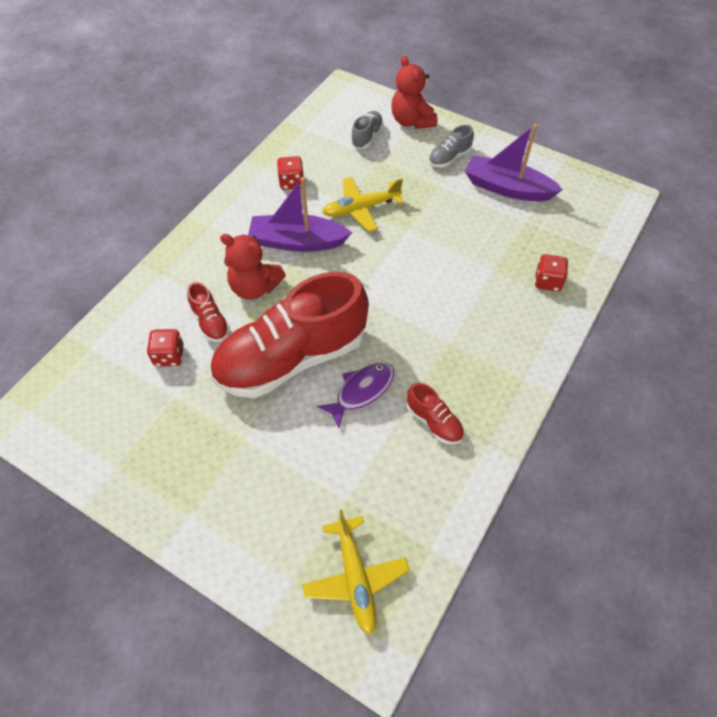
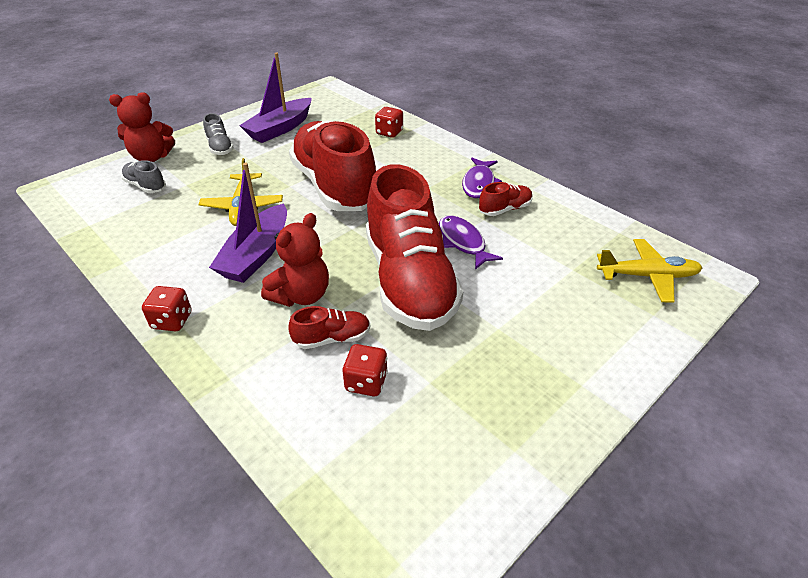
camera: 75 degrees left, 15 degrees down
red dice [277,156,304,190] -> red dice moved to [142,286,191,331]
none -> red shoe [289,121,376,211]
none -> purple fish [462,158,502,198]

